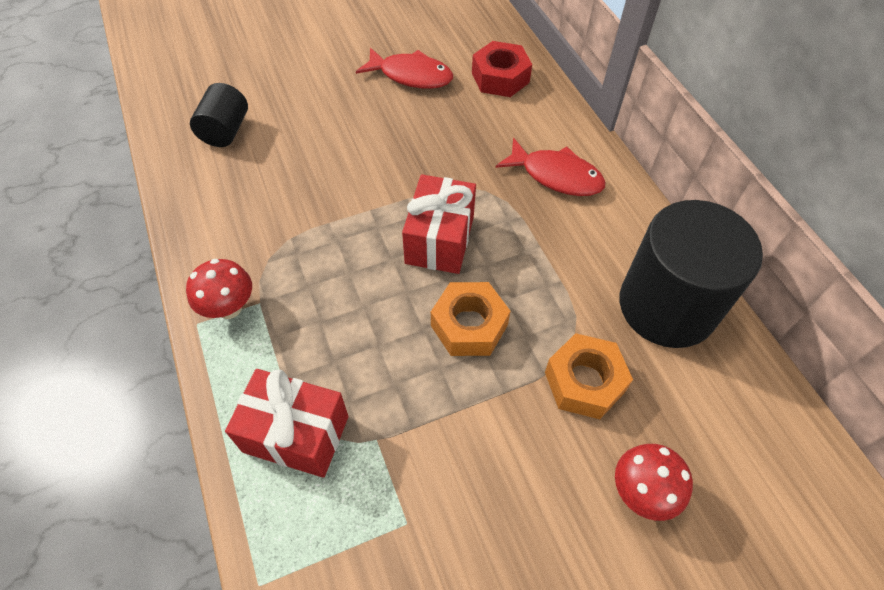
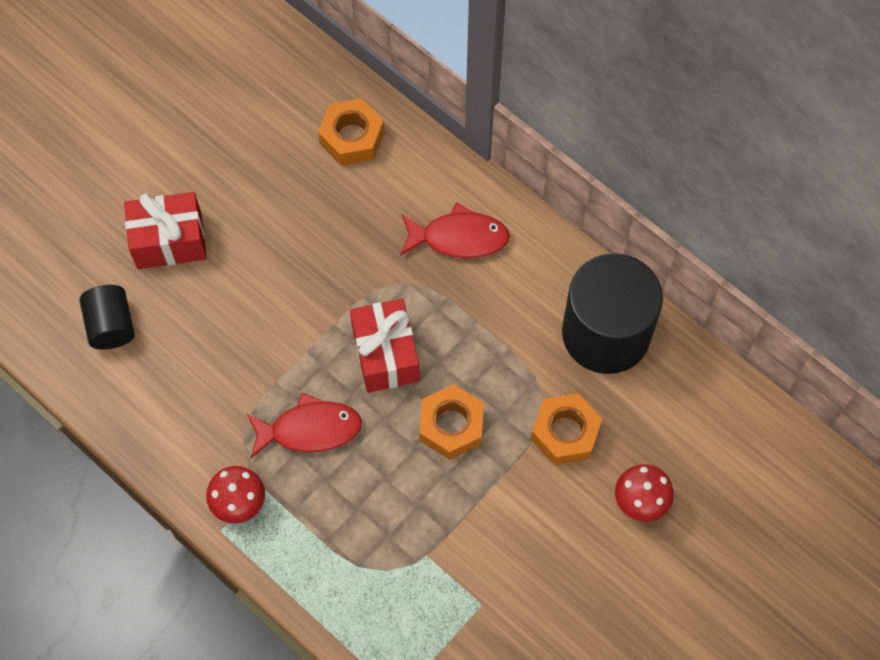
camera: 25 degrees left, 10 degrees up
red gift [225,369,349,478] -> red gift moved to [124,192,207,269]
red fish [356,47,453,89] -> red fish moved to [246,393,362,458]
red nut [472,41,532,97] -> orange nut [318,99,384,166]

